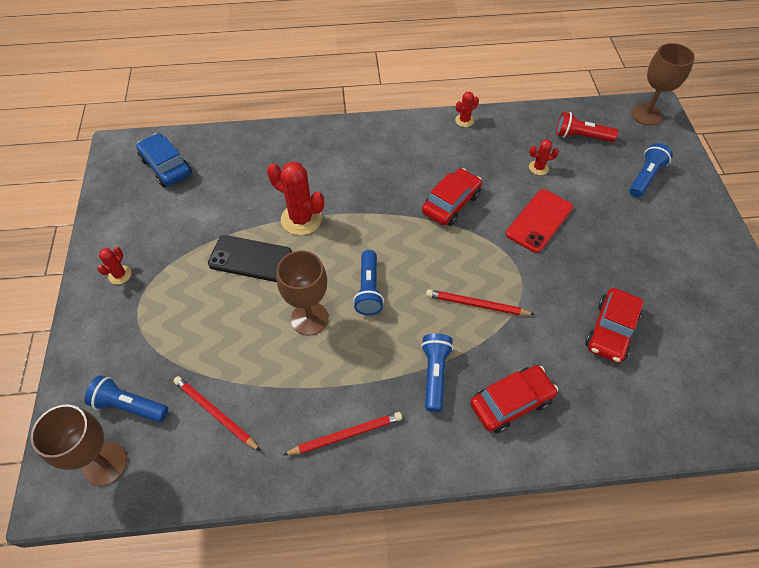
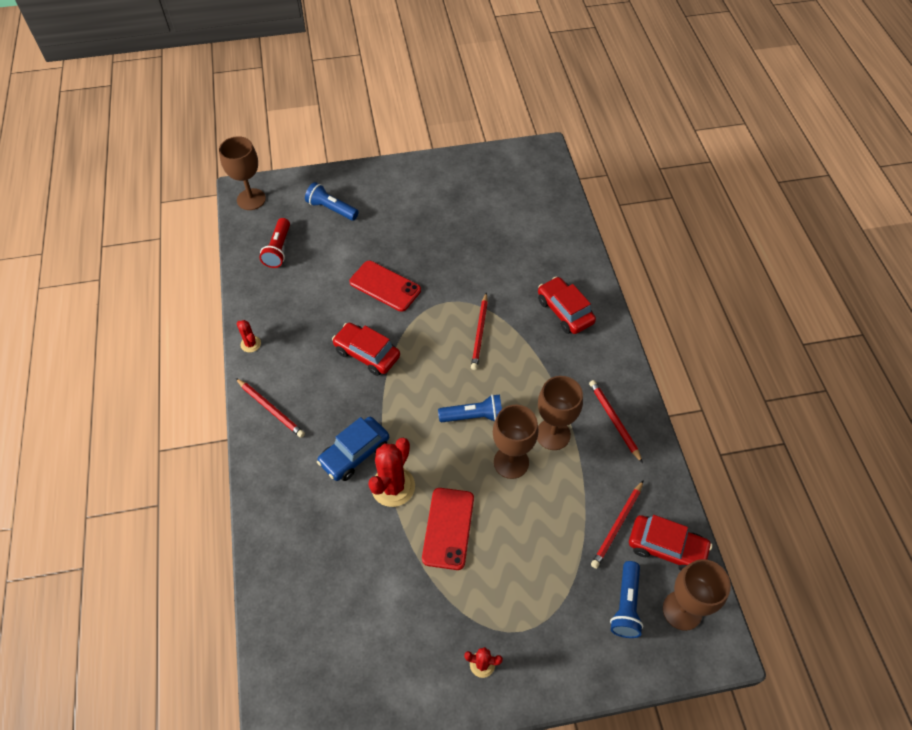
camera: 95 degrees left, 0 degrees up
blue car [136,133,192,187] -> blue car moved to [317,417,389,481]
black phone [208,235,292,282] -> red phone [422,488,474,570]
blue flashlight [421,334,453,412] -> none
red cactus [529,139,559,175] -> none
red car [585,288,644,363] -> red car moved to [629,515,712,571]
none -> red pencil [236,378,305,438]
none -> brown goblet [537,376,583,450]

